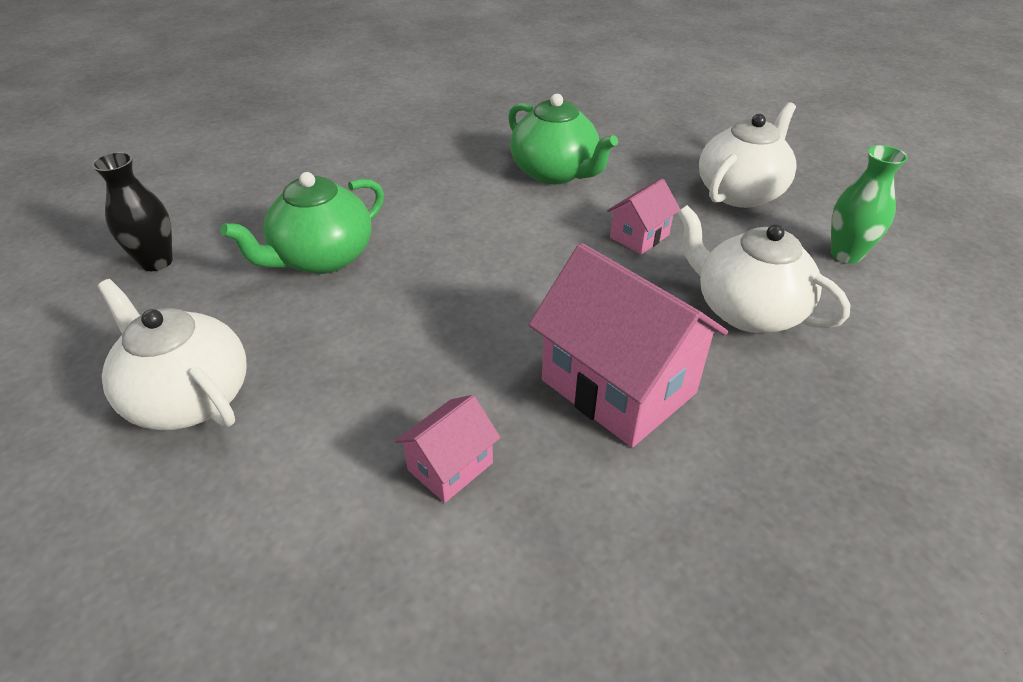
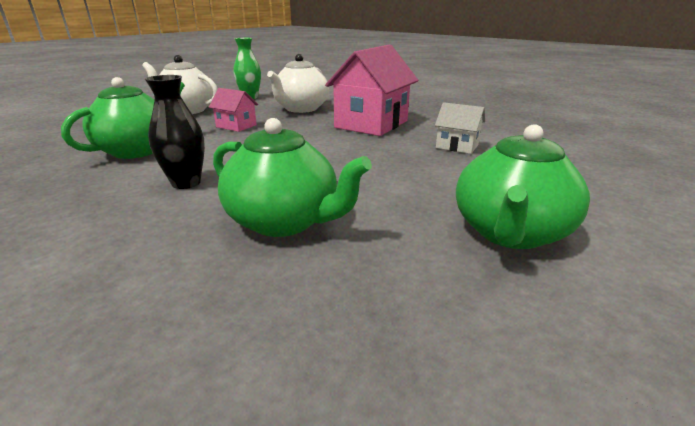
camera: 105 degrees left, 15 degrees down
black vase [92,152,173,271] -> black vase moved to [145,75,205,189]
white teapot [98,279,246,430] -> green teapot [456,124,590,249]
pink house [395,395,501,503] -> white house [435,102,485,154]

